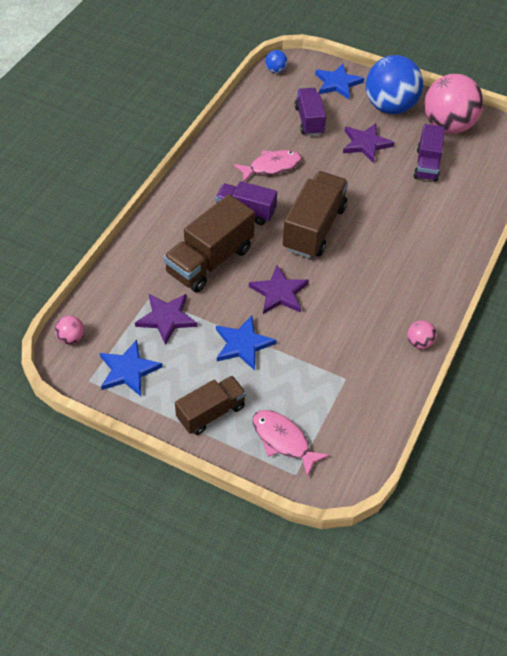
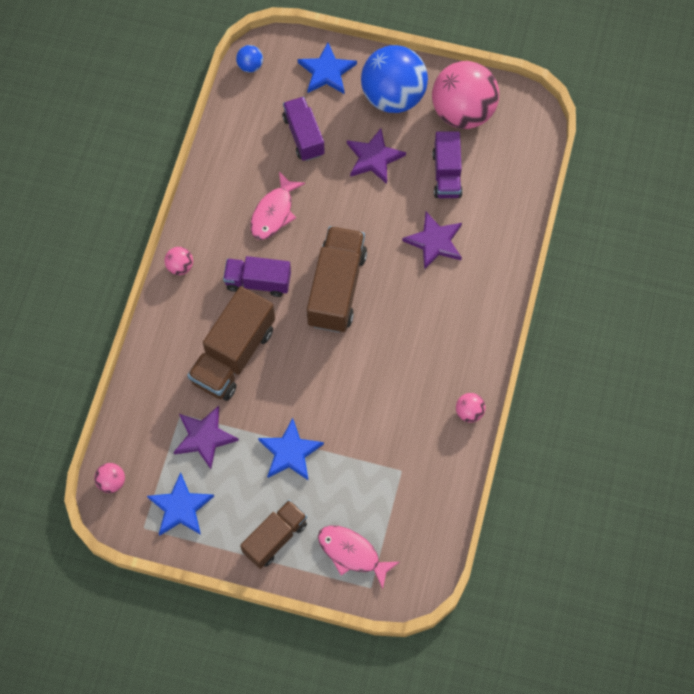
camera: 10 degrees left, 15 degrees up
pink fish [234,150,302,182] -> pink fish turned 150 degrees clockwise [250,172,305,240]
purple star [249,265,309,314] -> purple star moved to [402,212,462,270]
none -> pink ball [164,247,193,275]

